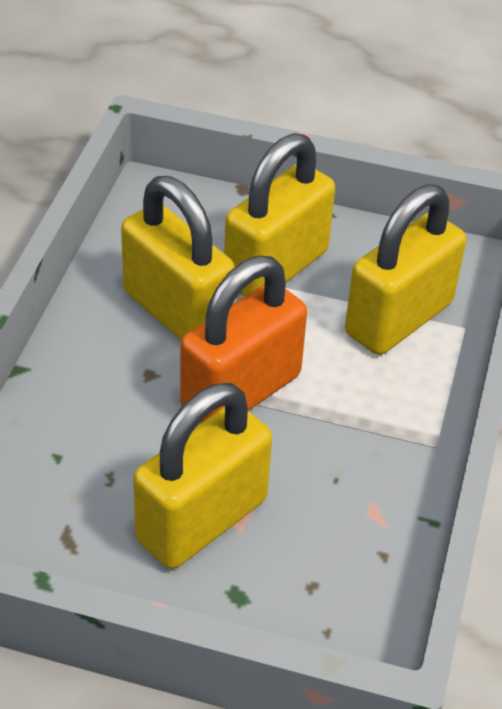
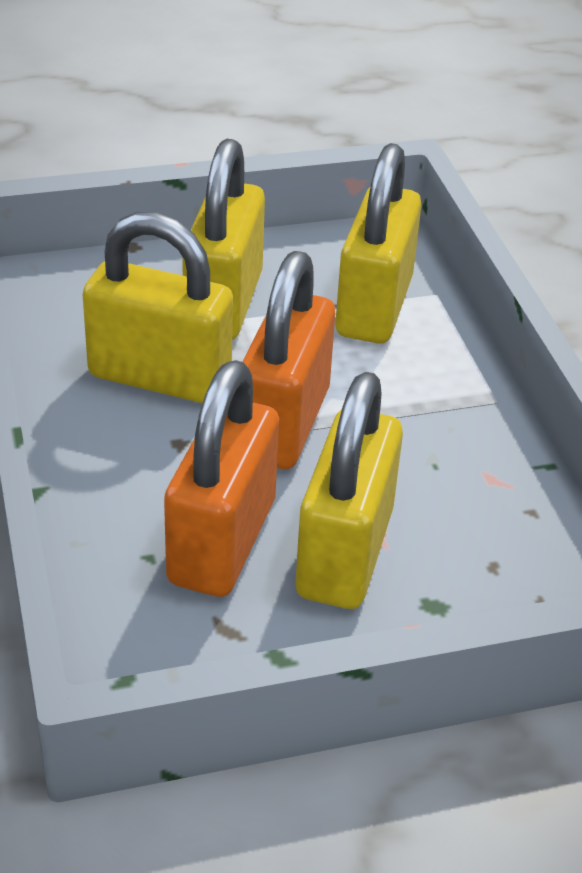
camera: 30 degrees left, 5 degrees down
none -> orange padlock [164,360,279,597]

